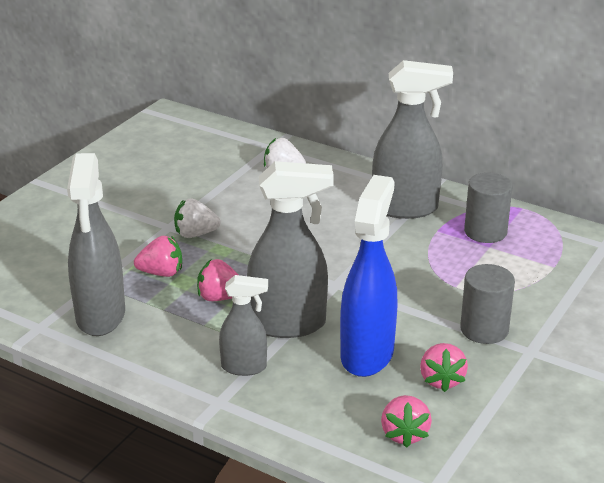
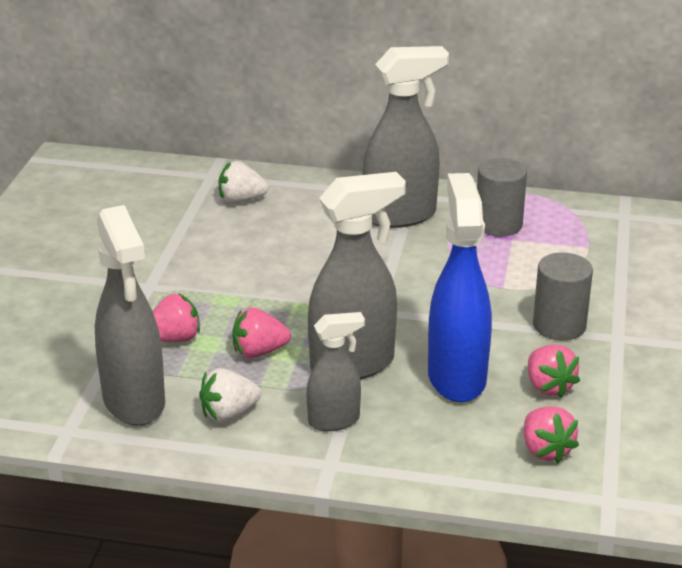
camera: 20 degrees left, 0 degrees up
white strawberry [174,199,221,238] -> white strawberry moved to [199,368,262,422]

